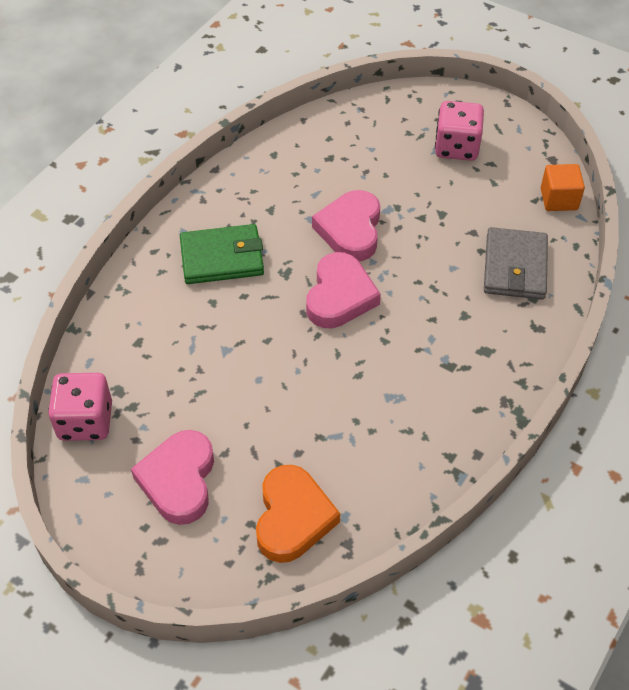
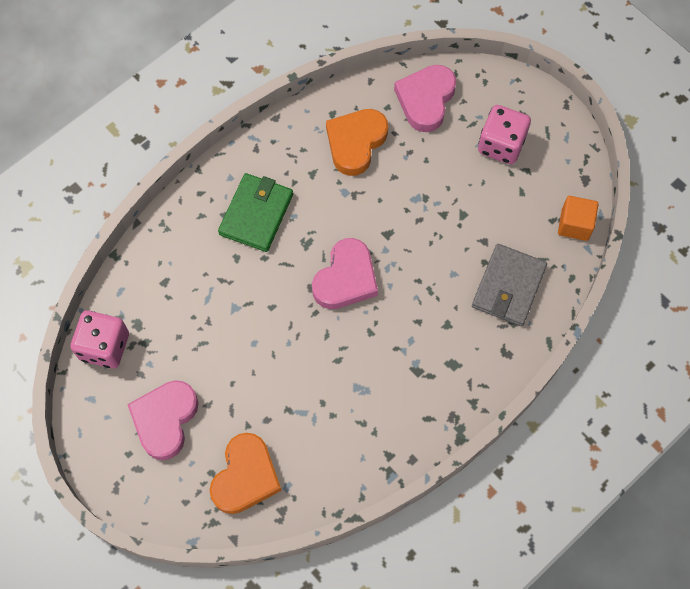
camera: 15 degrees right, 15 degrees up
green wallet [180,224,264,284] -> green wallet turned 75 degrees counterclockwise [218,173,293,252]
pink heart [312,190,380,261] -> pink heart moved to [394,65,456,132]
none -> orange heart [326,109,388,176]

